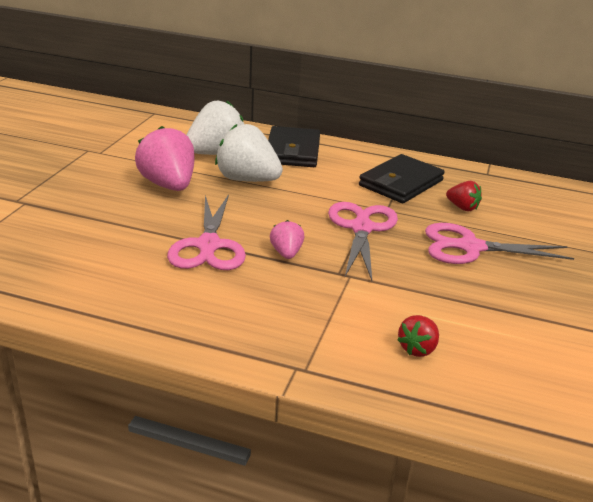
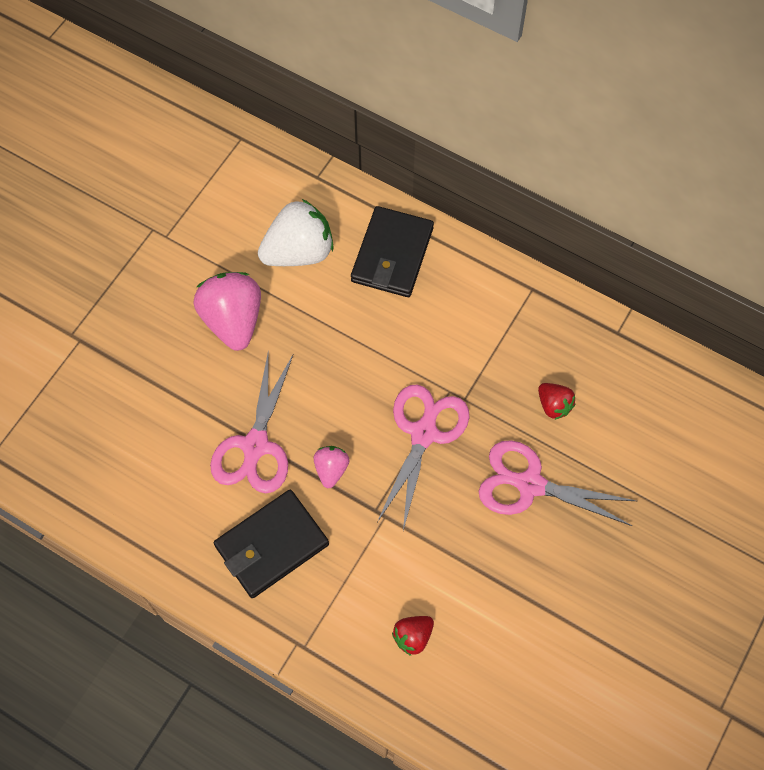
camera: 15 degrees right, 35 degrees up
white strawberry [215,124,283,182] -> none
black wallet [359,154,445,203] -> black wallet moved to [214,490,329,598]

